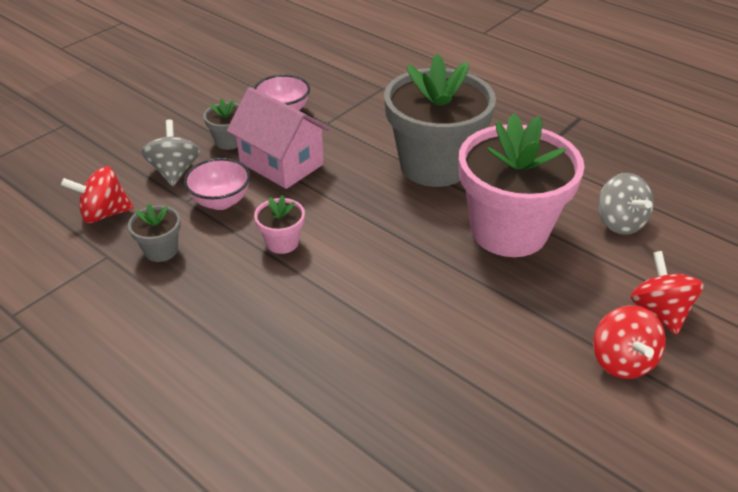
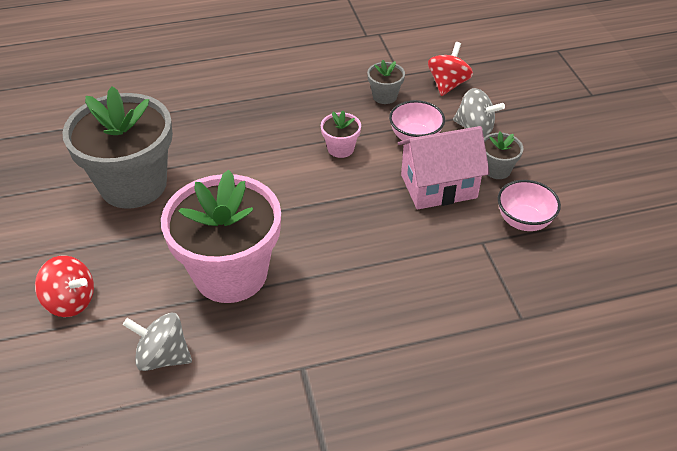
camera: 125 degrees right, 5 degrees up
grey flower pot [384,53,496,187] -> grey flower pot moved to [62,86,173,209]
red spinning top [593,305,666,379] -> none

